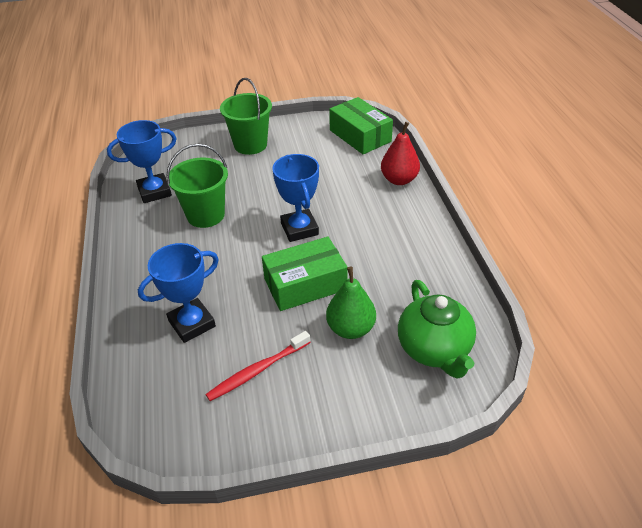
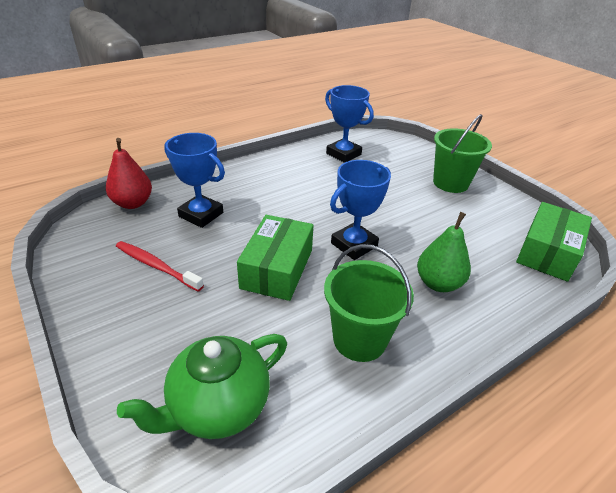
camera: 65 degrees right, 5 degrees down
green bucket [166,143,228,228] -> green bucket moved to [324,244,414,362]
green box [262,237,347,311] -> green box turned 60 degrees clockwise [237,215,313,301]
green pear [326,267,376,339] -> green pear moved to [417,212,471,292]
red pear [381,122,420,185] -> red pear moved to [106,138,152,209]

